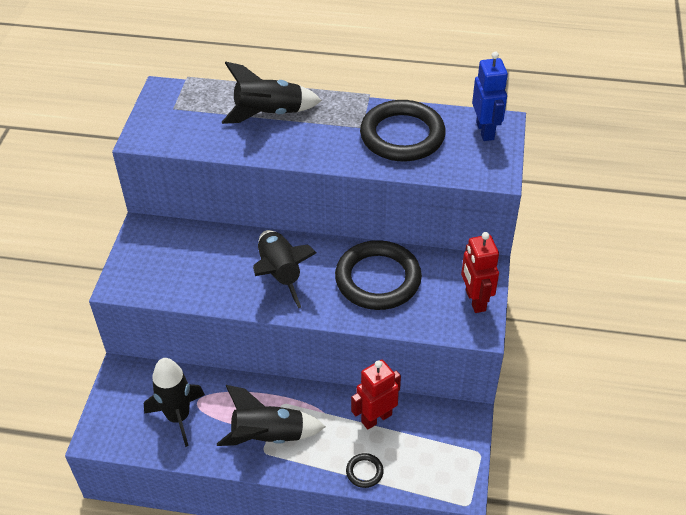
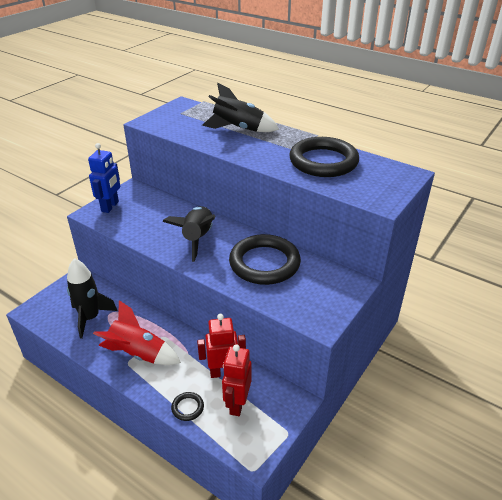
camera: 25 degrees right, 10 degrees down
black rocket [217,385,326,446] -> red rocket [93,300,181,365]
red robot [461,232,499,313] -> red robot moved to [222,344,252,416]
blue robot [472,52,508,141] -> blue robot moved to [88,143,120,213]

